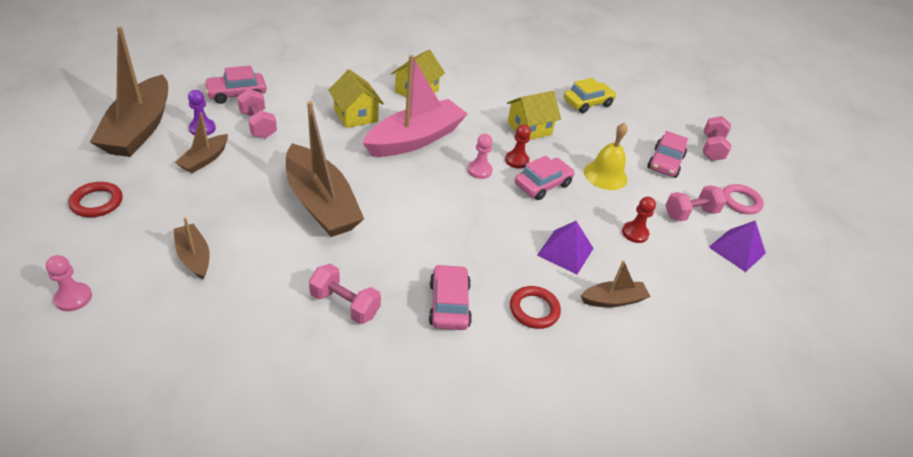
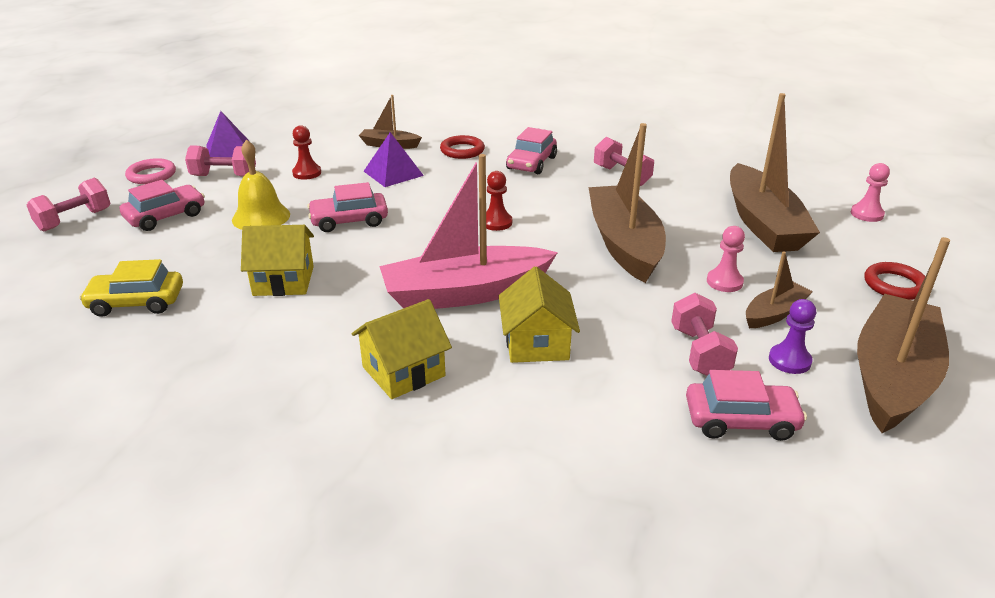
camera: 150 degrees left, 10 degrees down
brown boat [174,217,210,279] -> brown boat [730,93,820,252], size x2.03
pink pawn [468,134,493,179] -> pink pawn moved to [707,226,745,292]
red pawn [505,124,531,169] -> red pawn moved to [486,171,512,231]

